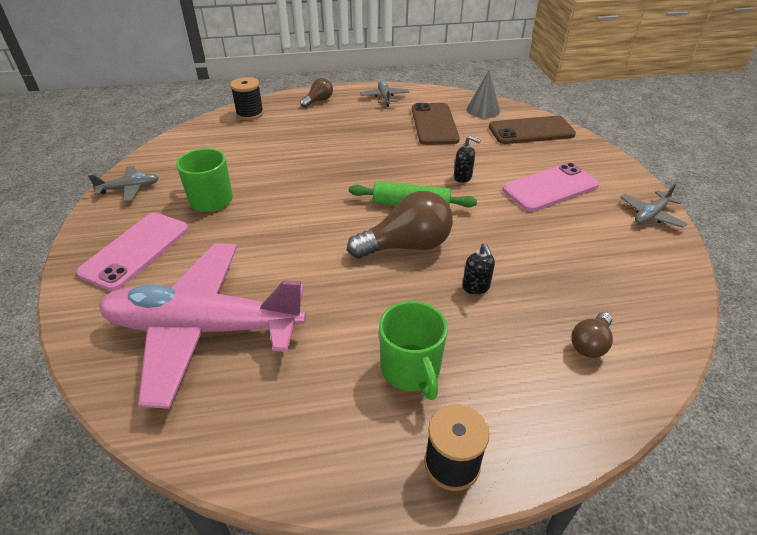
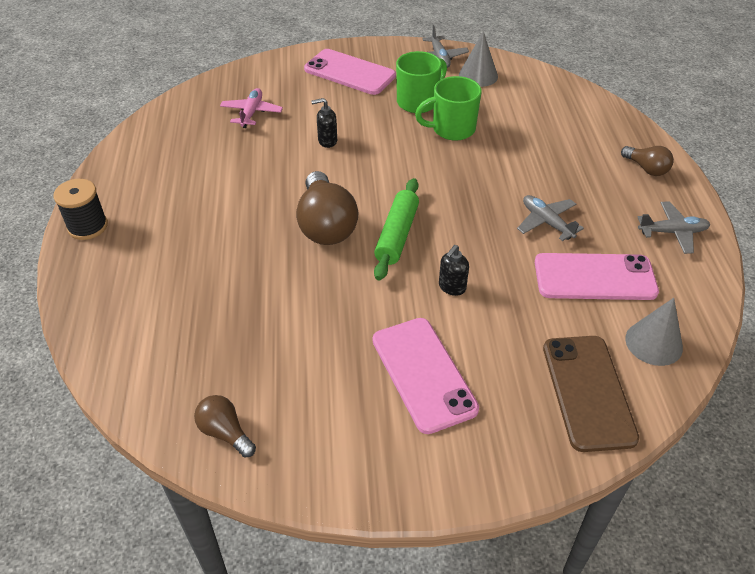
camera: 95 degrees right, 5 degrees up
pink plane [99,243,306,409] -> pink plane [220,88,283,128], size x0.40
black spool [230,77,264,120] -> none
green mug [379,301,448,400] -> green mug moved to [415,76,482,141]
brown phone [412,103,460,145] -> pink phone [535,253,659,300]
black soap dispenser [462,243,495,294] -> black soap dispenser moved to [311,98,337,148]
brown light bulb [571,312,613,358] -> brown light bulb moved to [194,395,256,458]
grey plane [620,183,688,228] -> grey plane moved to [517,195,584,241]
none -> grey cone [459,31,498,87]

